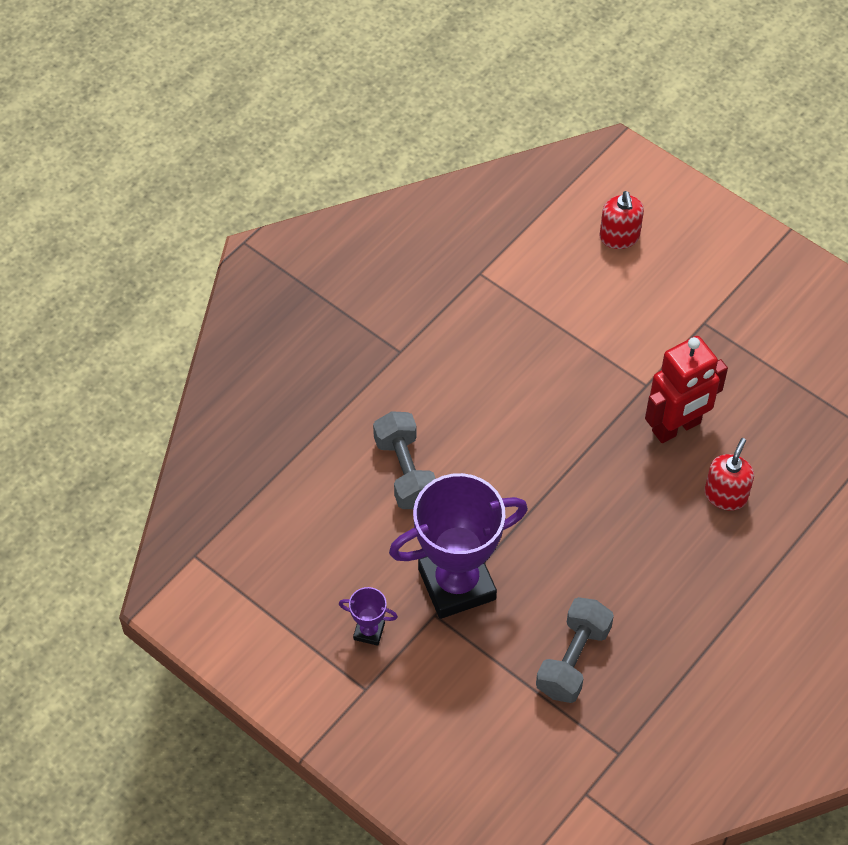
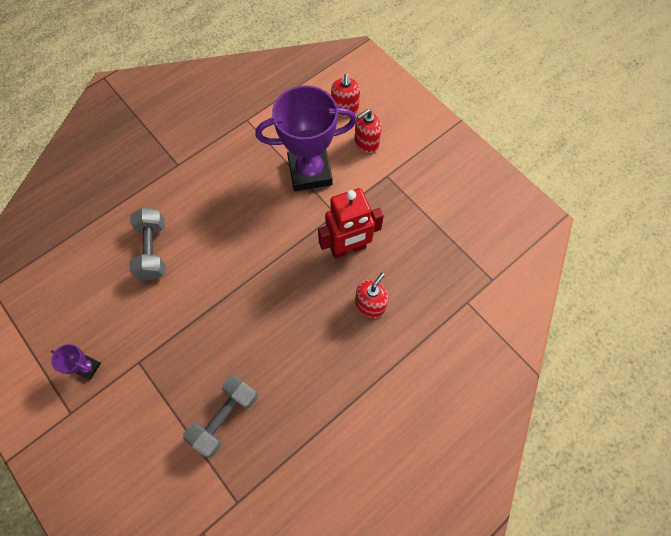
camera: 10 degrees right, 10 degrees up
purple trophy [389,473,528,619] -> purple trophy moved to [255,85,357,191]
none -> red soap dispenser [355,109,382,153]

